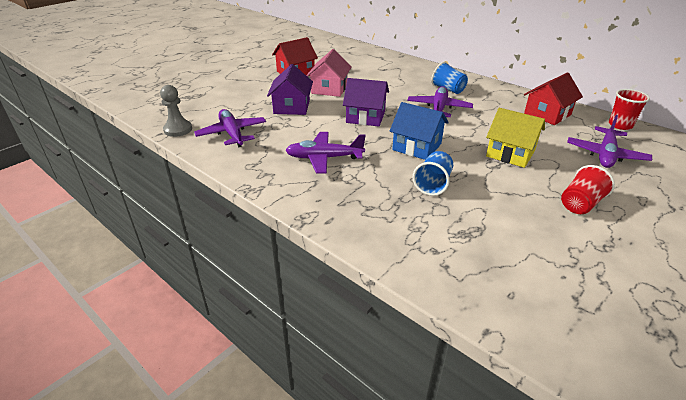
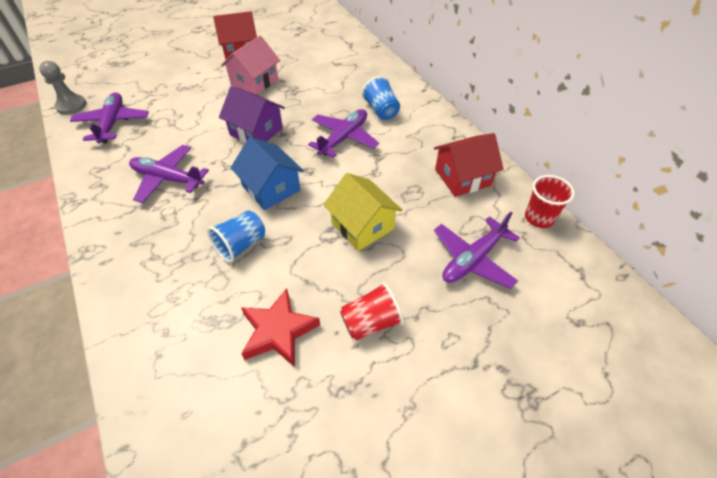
camera: 20 degrees right, 15 degrees up
purple house [267,64,313,115] -> none
none -> red star [241,288,320,367]

